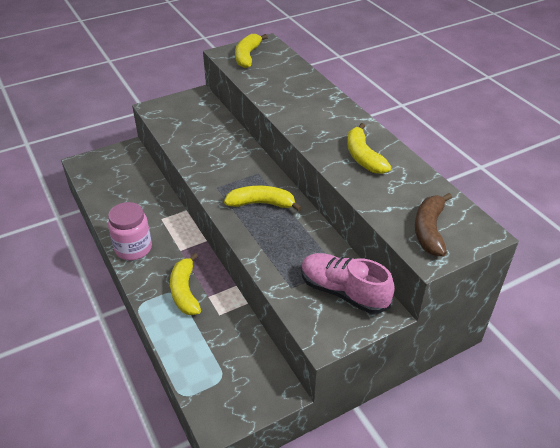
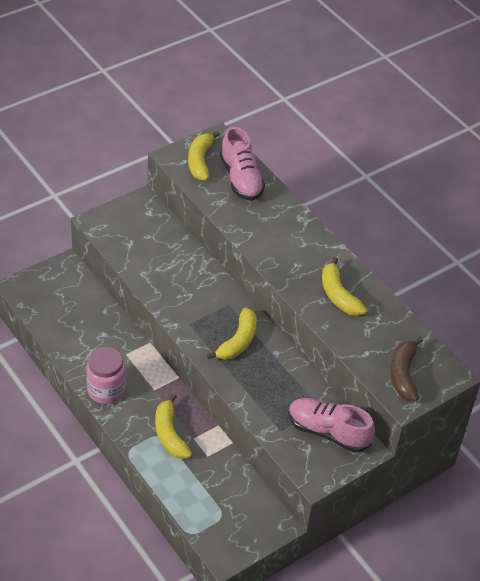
camera: 10 degrees left, 5 degrees up
yellow banana [224,186,302,211] -> yellow banana turned 120 degrees clockwise [206,308,257,360]
none -> pink shoe [220,127,265,201]

